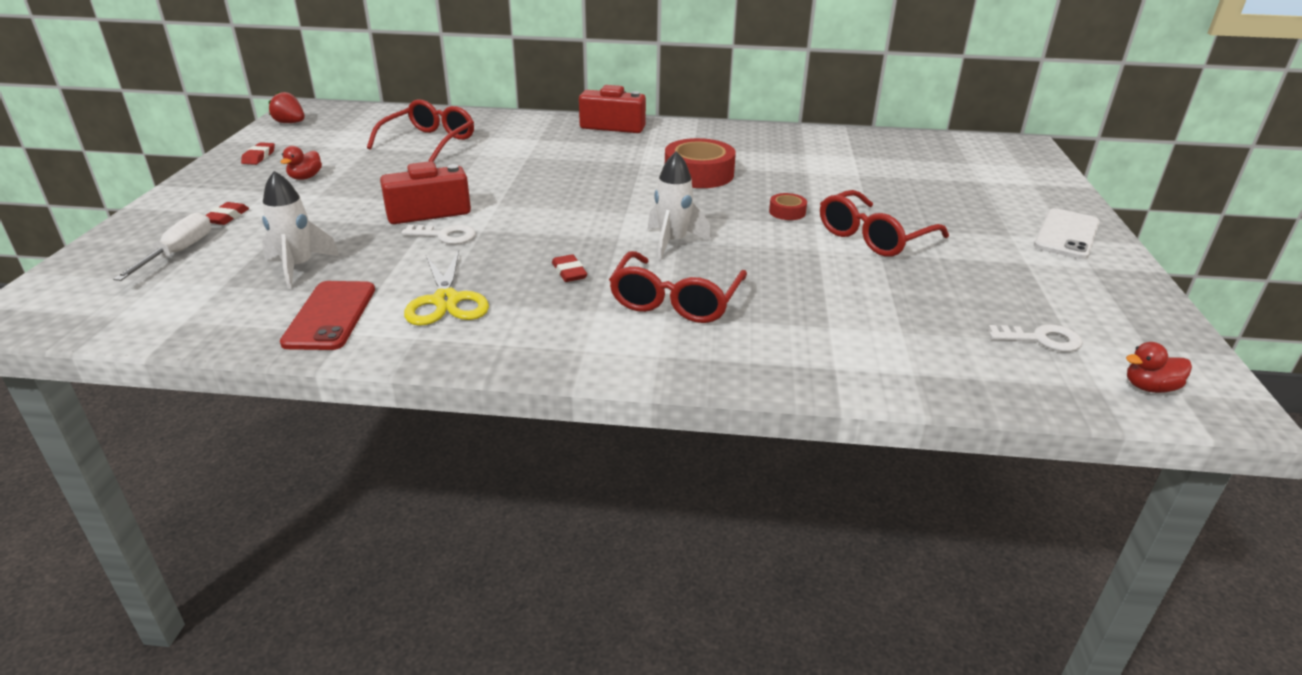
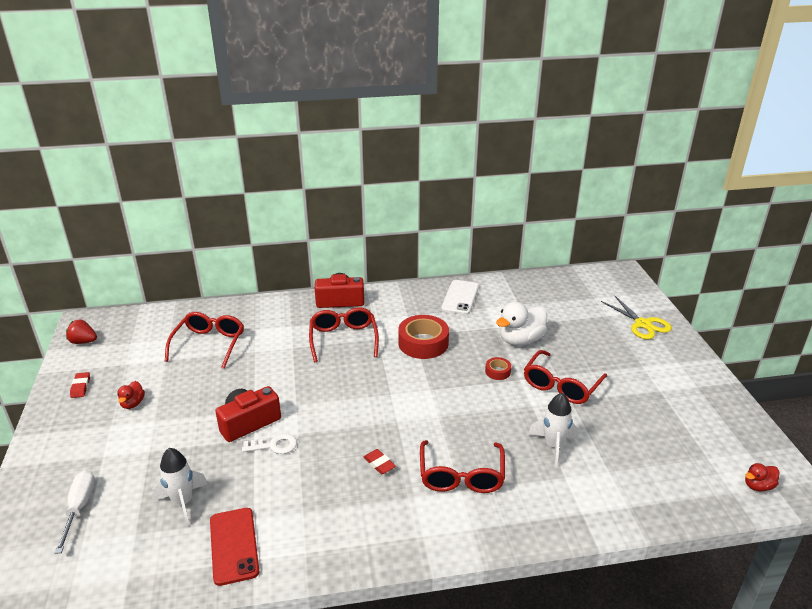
camera: 15 degrees left, 0 degrees up
red eraser [205,202,249,225] -> none
yellow scissors [404,250,489,326] -> yellow scissors moved to [601,296,672,339]
white rocket [648,151,711,260] -> white rocket moved to [528,393,578,467]
white key [988,324,1082,352] -> none
white phone [1034,208,1100,259] -> white phone moved to [441,280,479,315]
none -> red glasses [309,307,379,362]
none -> white duck [496,301,547,346]

